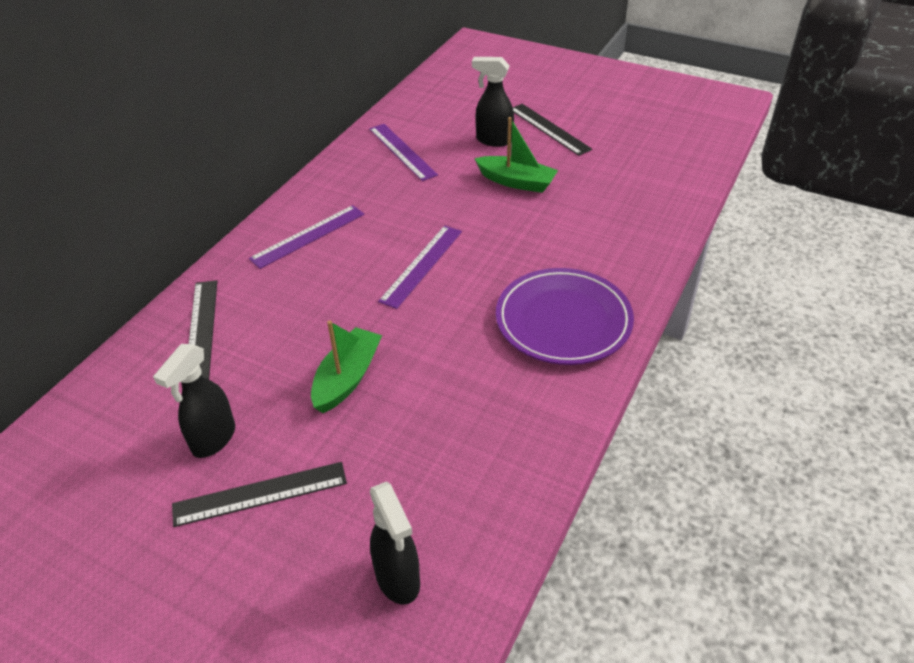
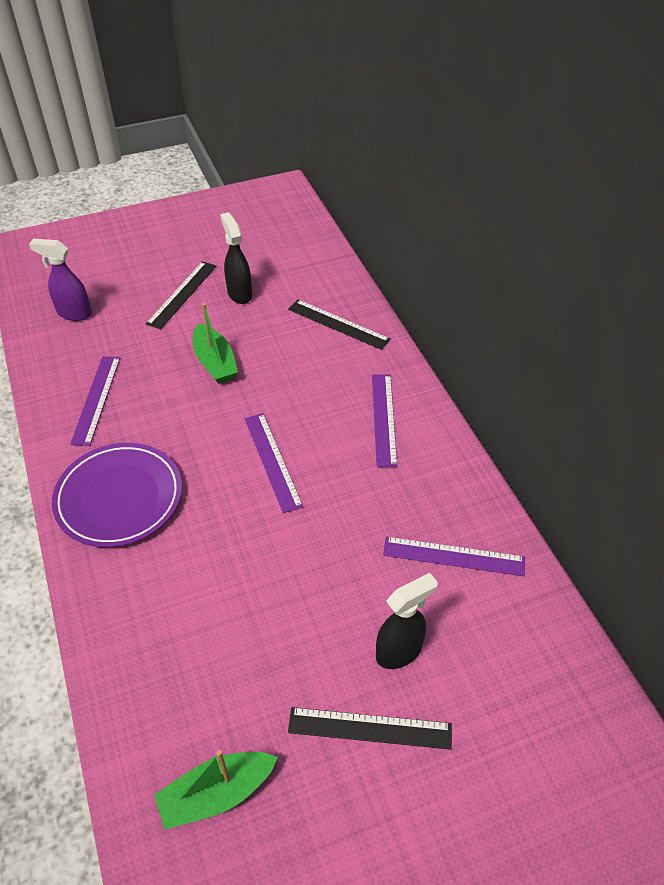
camera: 130 degrees right, 5 degrees up
black spray bottle [370,481,420,605] -> purple spray bottle [29,239,92,321]
green boat [474,117,558,193] -> green boat moved to [154,750,278,829]
none -> purple ruler [70,356,120,446]

